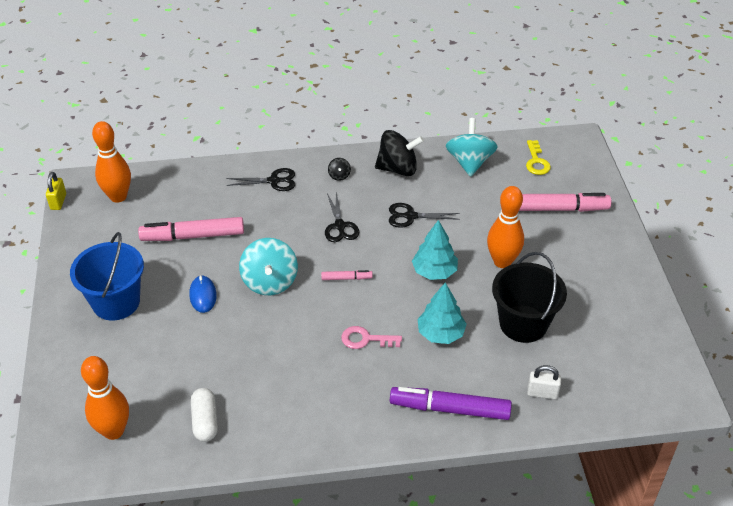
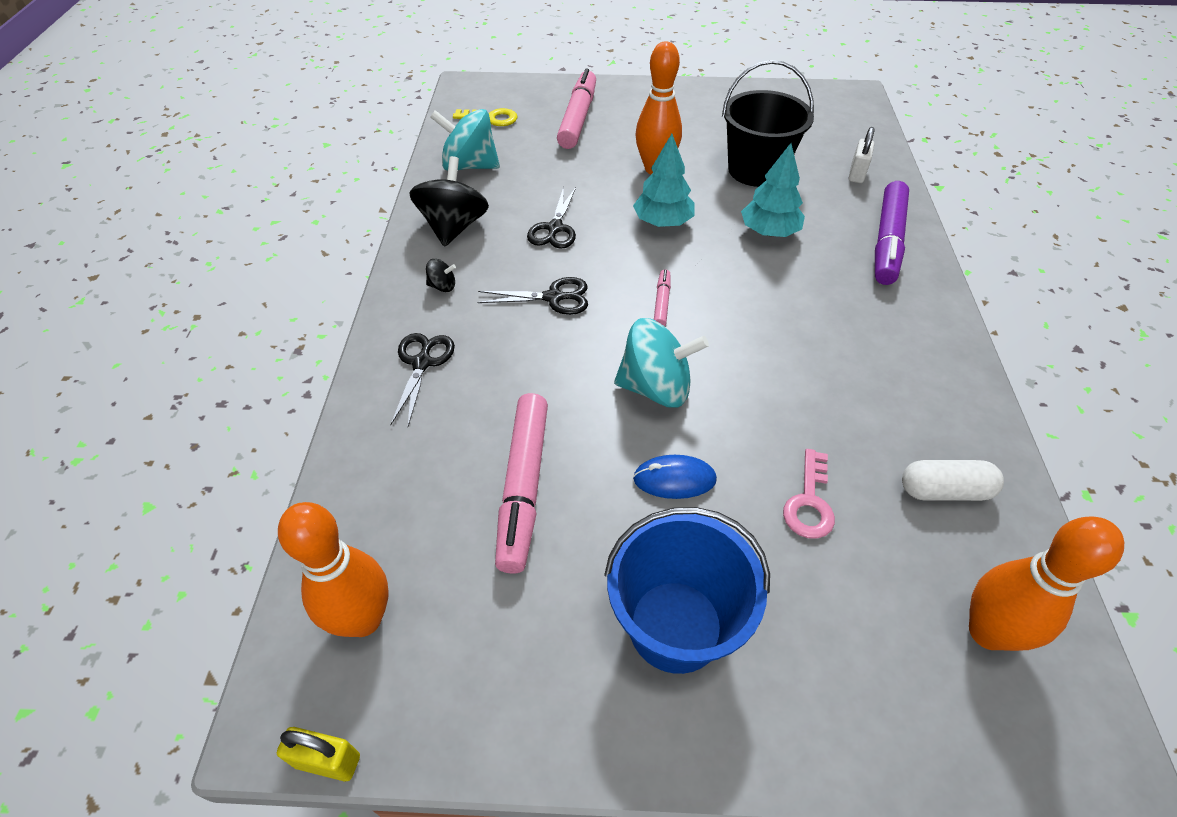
camera: 80 degrees left, 5 degrees up
pink key [341,326,402,349] -> pink key moved to [783,449,835,539]

